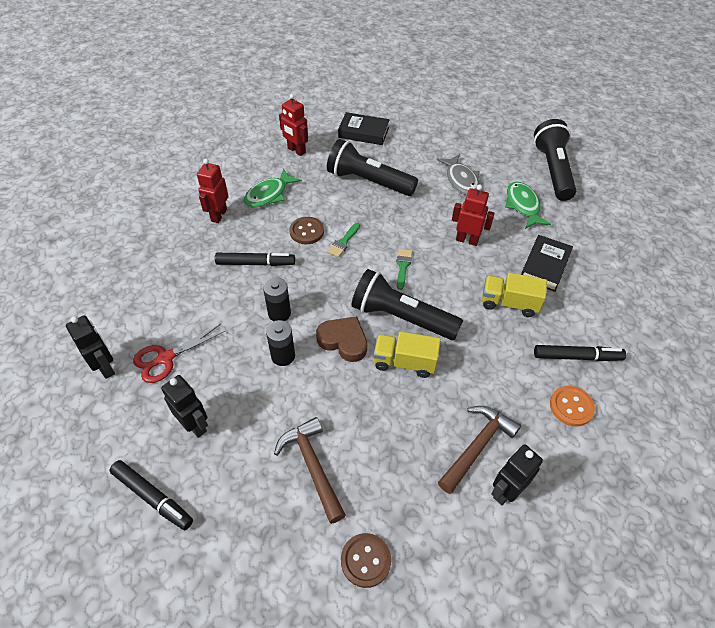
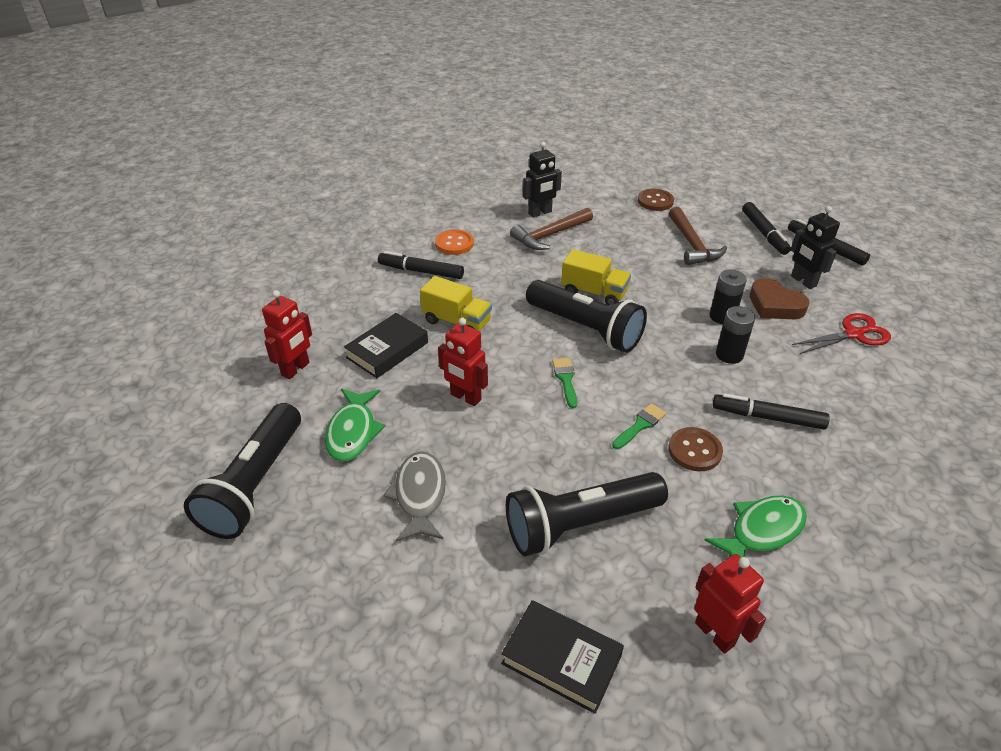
camera: 165 degrees left, 10 degrees down
black robot [66,315,115,379] -> none
red robot [197,159,228,223] -> red robot moved to [262,290,312,379]
brown heart [316,317,367,362] -> brown heart moved to [750,278,809,319]
black flashlight [327,139,418,196] -> black flashlight turned 120 degrees clockwise [506,472,668,556]
green brush [397,249,412,290] -> green brush turned 150 degrees clockwise [552,358,577,408]
none -> black marker [742,202,791,255]

